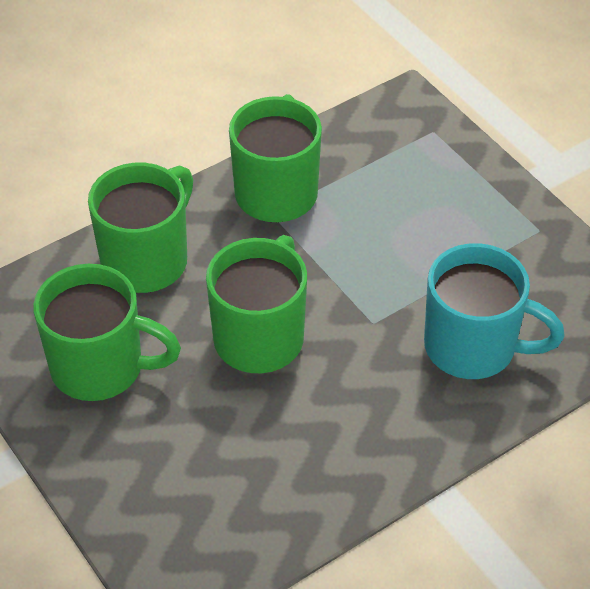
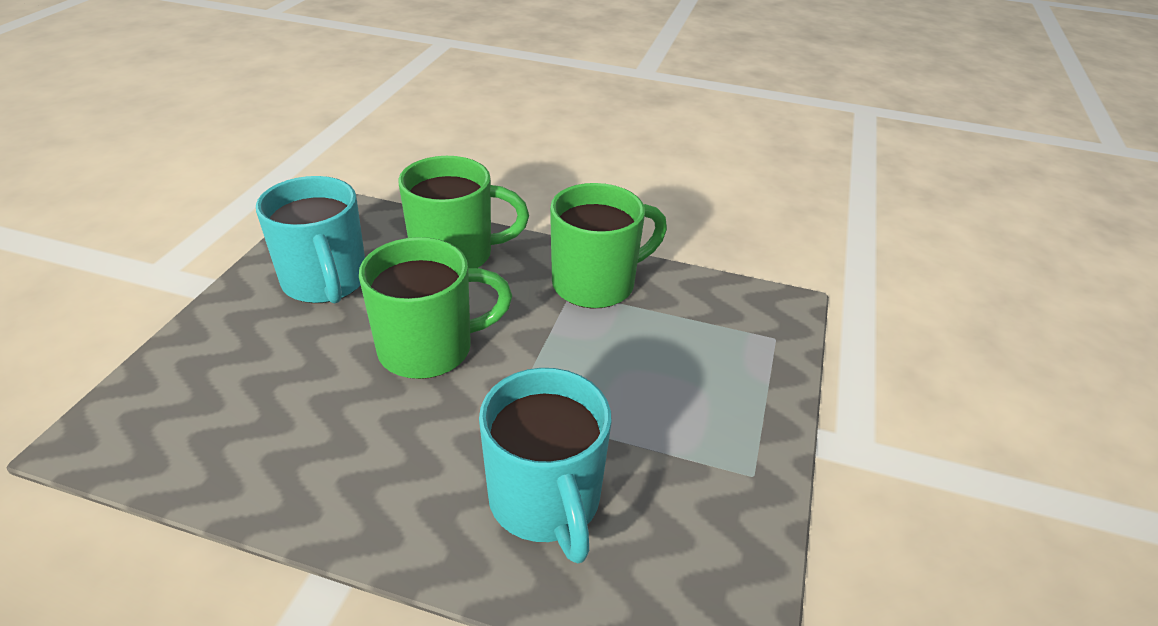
camera: 50 degrees right, 10 degrees down
green mug [33,264,181,401] -> turquoise mug [256,176,365,304]

